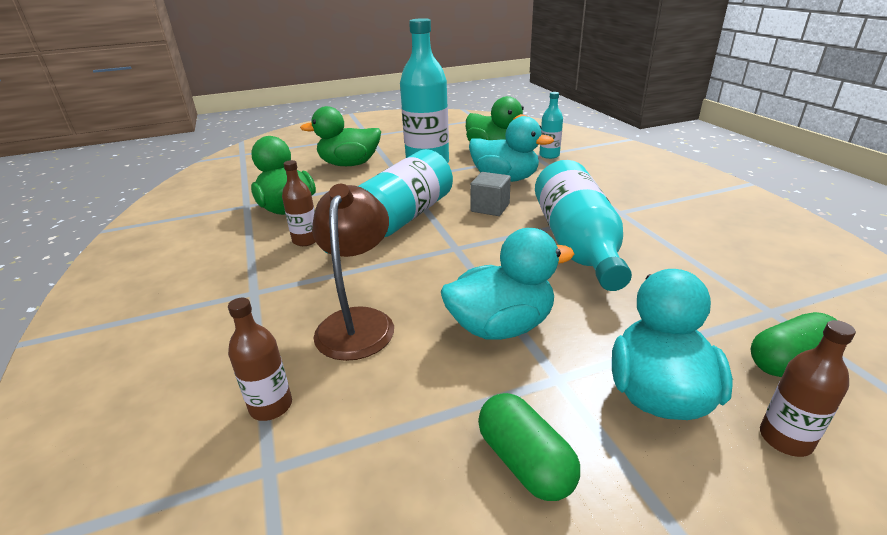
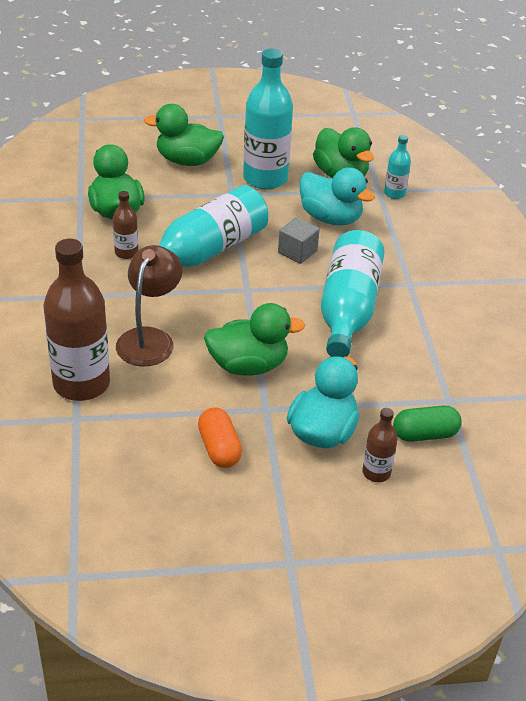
camera: 10 degrees right, 10 degrees up
brown bottle [228,298,292,421] -> brown bottle [44,239,110,401], size x2.10
turquoise duck [441,228,574,340] -> green duck [204,303,305,376]
green capsule [478,393,580,501] -> orange capsule [198,407,242,468]

